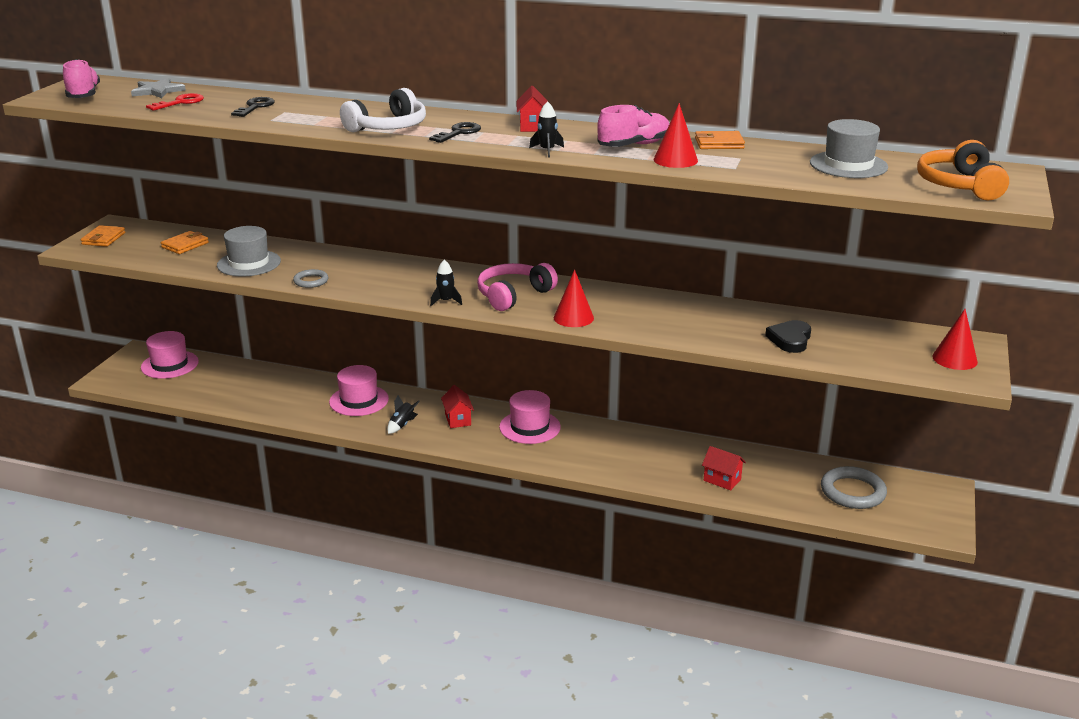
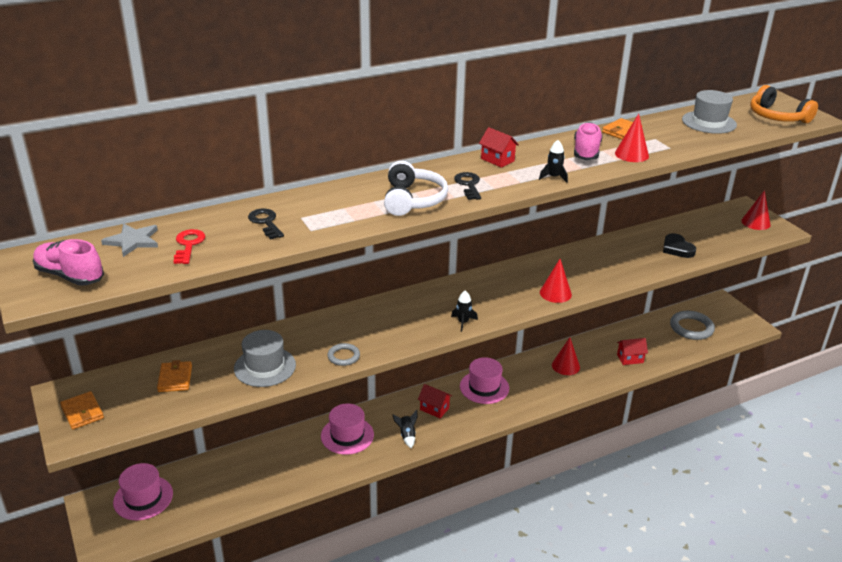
camera: 45 degrees left, 5 degrees up
pink headphones [477,263,558,311] -> none
none -> red cone [552,337,580,375]

